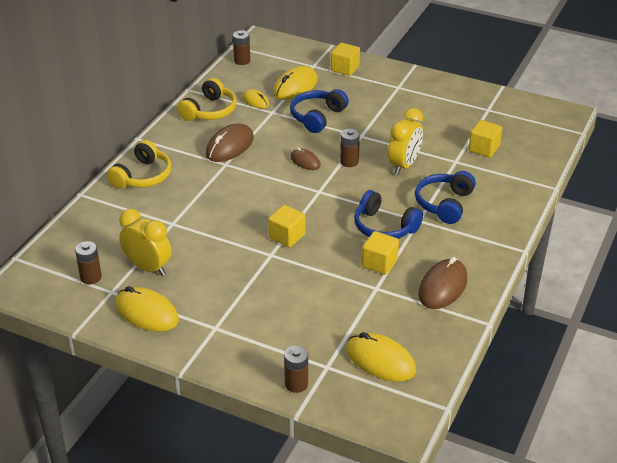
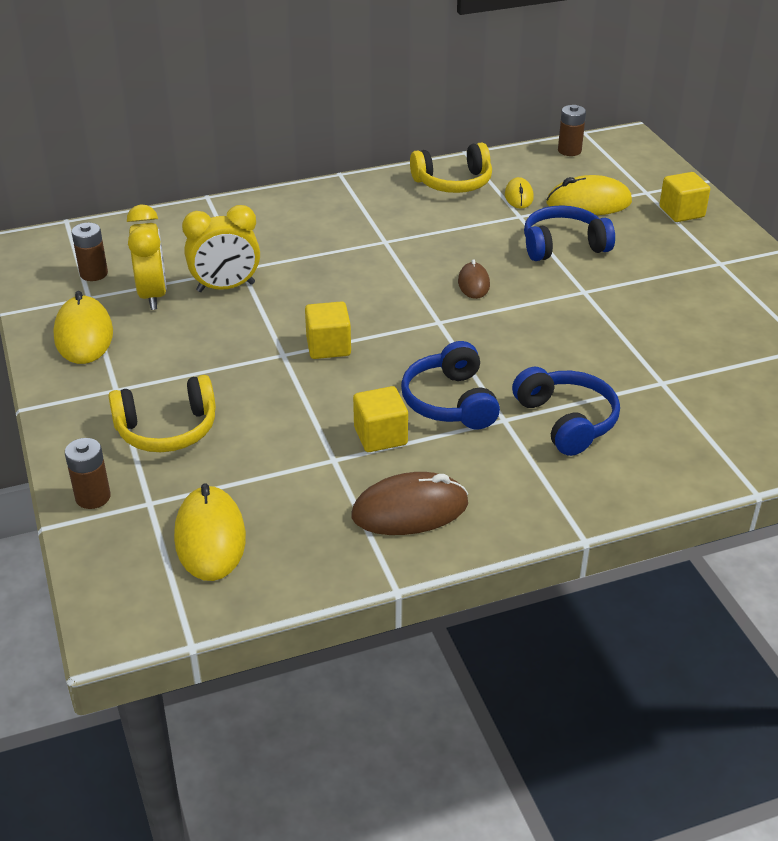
camera: 45 degrees right, 0 degrees up
yellow headphones [107,140,171,189] -> yellow headphones moved to [108,375,216,452]
brown mouse [206,123,254,162] -> none
brown battery [340,129,360,167] -> none
yellow clock [388,108,423,175] -> yellow clock moved to [182,205,260,292]
blue headphones [415,171,476,224] -> blue headphones turned 90 degrees clockwise [512,367,620,456]
yellow cube [469,120,502,157] -> none

